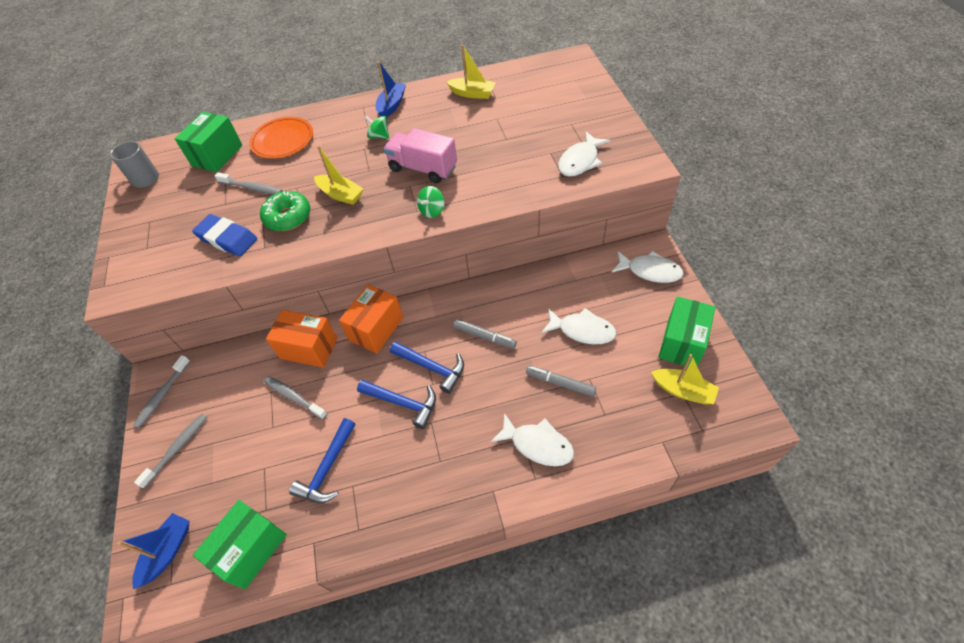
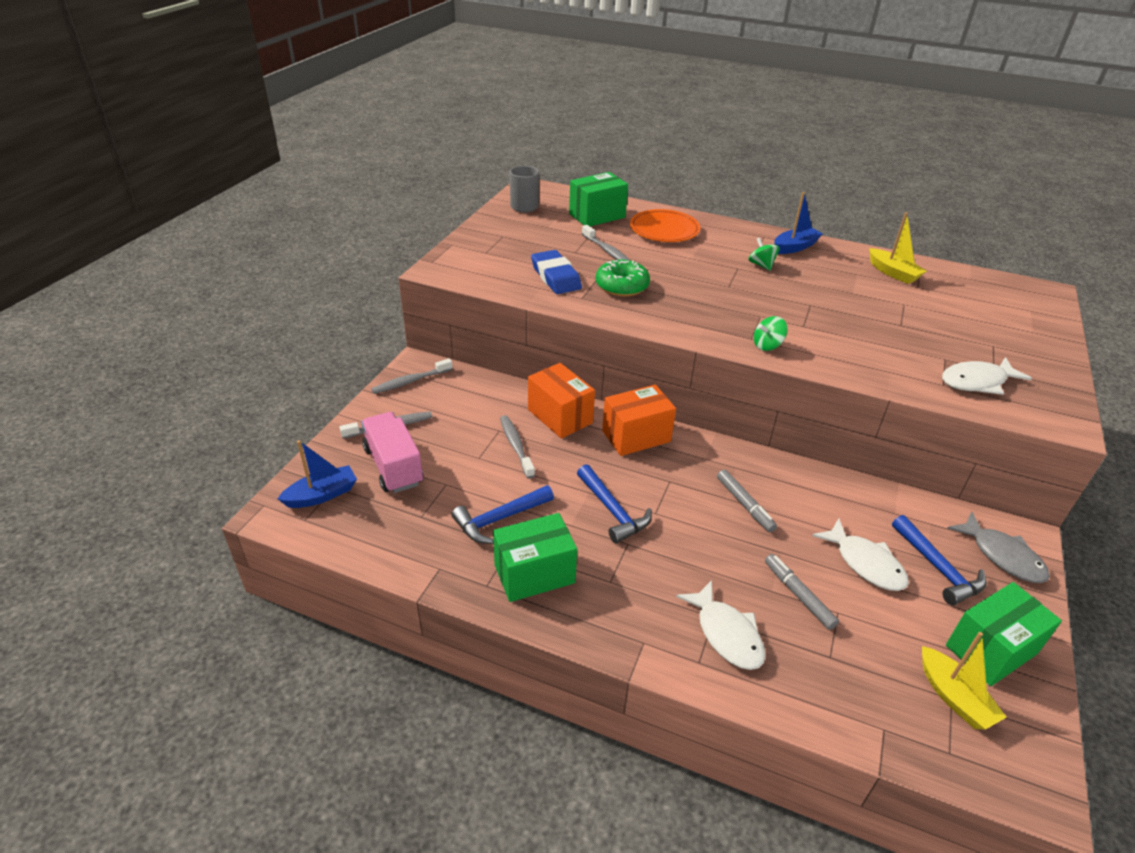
camera: 30 degrees right, 15 degrees down
green box [193,500,287,589] -> green box moved to [493,513,577,602]
yellow boat [314,146,363,205] -> none
pink truck [384,128,457,183] -> pink truck moved to [361,412,424,493]
blue hammer [390,341,464,394] -> blue hammer moved to [892,515,987,606]
white fish [612,251,684,283] -> grey fish [947,511,1050,583]

